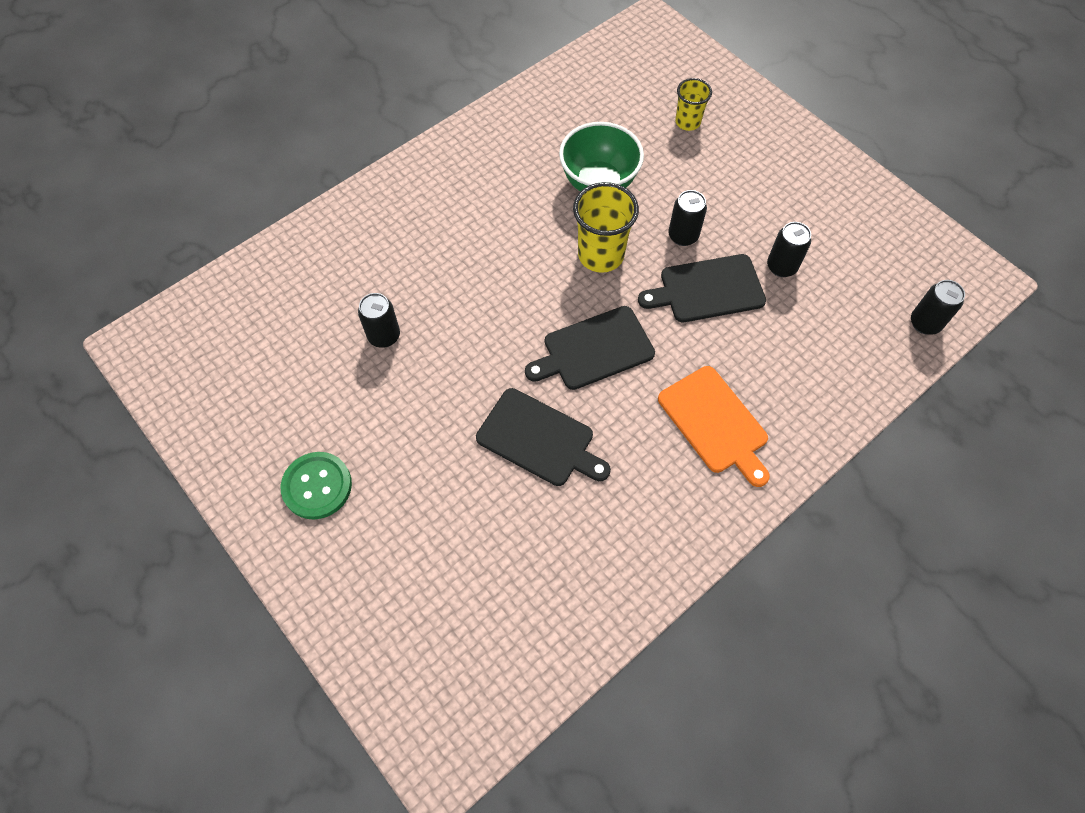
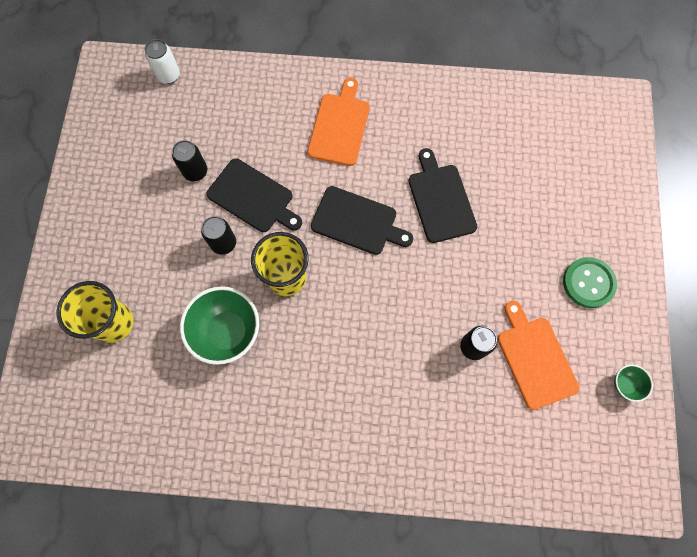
camera: 135 degrees left, 10 degrees up
yellow cup [675,78,712,131] -> yellow cup [57,281,133,343], size x1.65
black can [911,280,965,335] -> white can [145,39,180,84]
none -> orange cutting board [498,301,579,410]
none -> green bowl [614,365,653,402]

